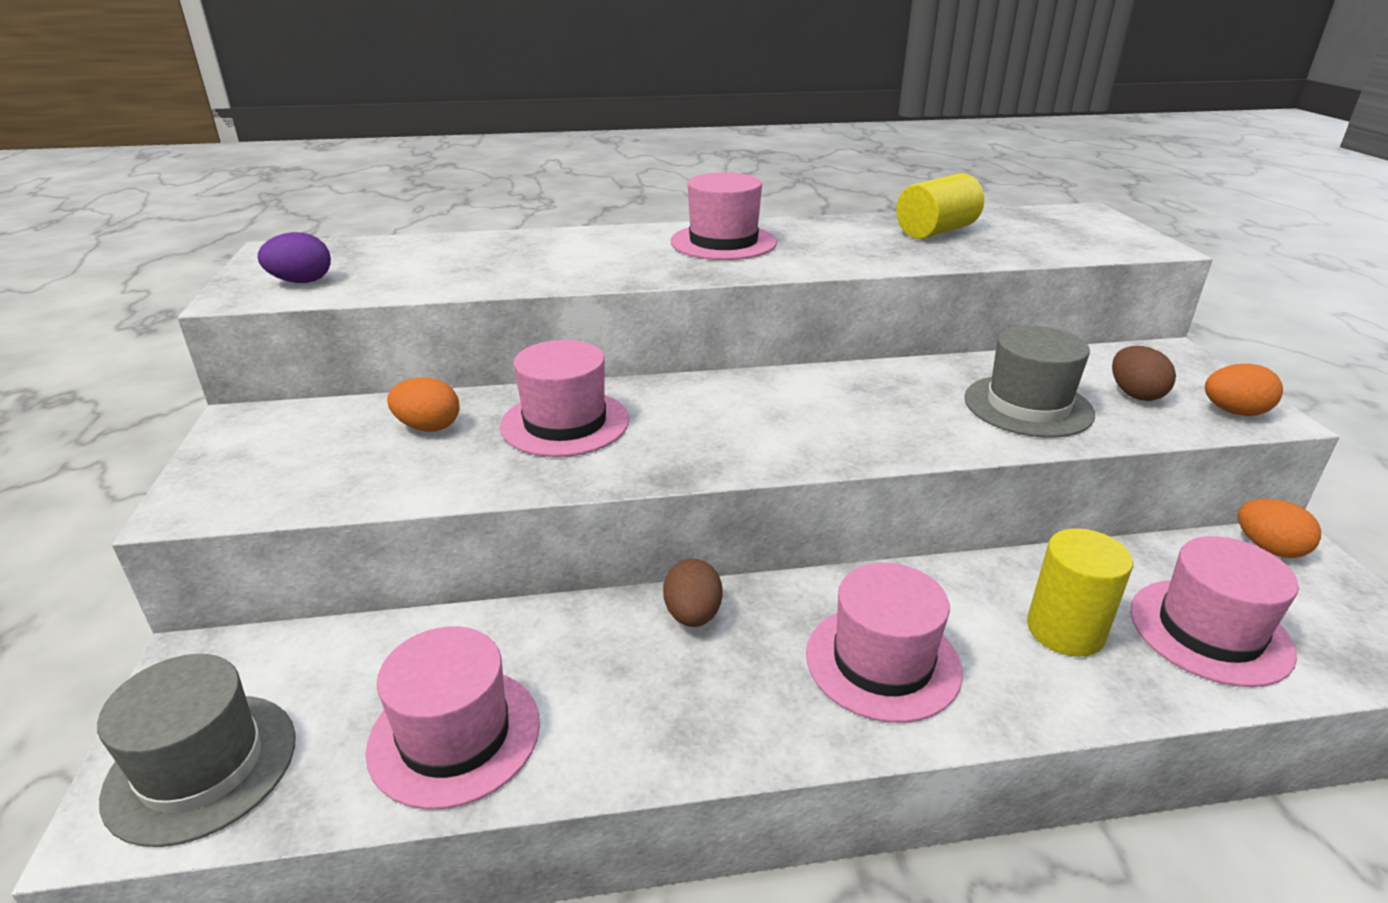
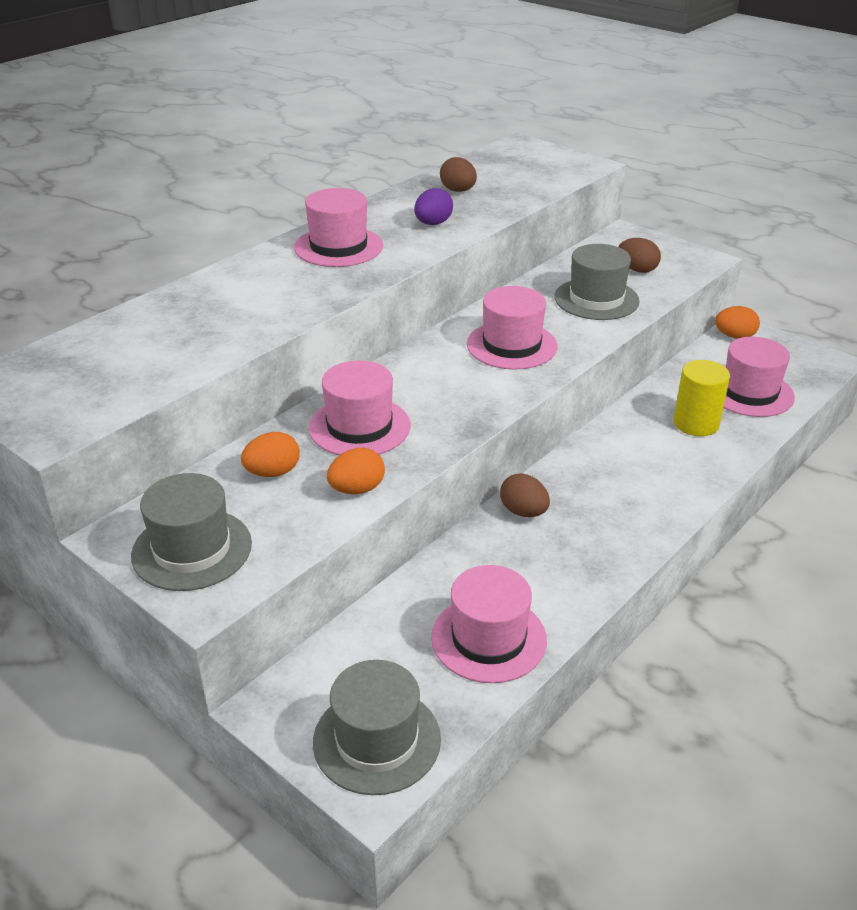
camera: 40 degrees left, 5 degrees up
purple egg [258,232,331,283] -> purple egg moved to [414,188,453,225]
pink hat [806,563,963,723] -> pink hat moved to [467,286,558,370]
yellow cylinder [896,173,984,239] -> brown egg [440,157,477,192]
orange egg [1205,364,1283,416] -> orange egg moved to [327,448,385,494]
none -> grey hat [131,473,252,591]

